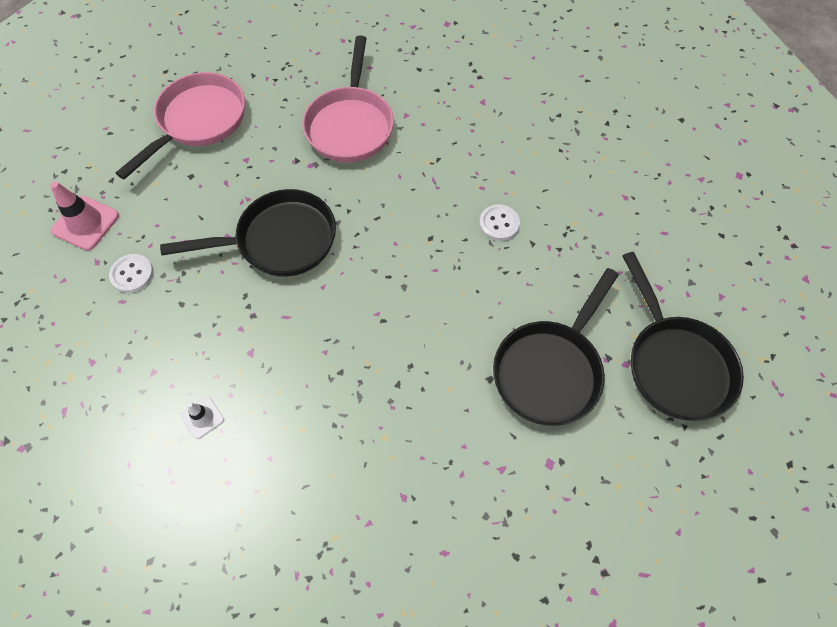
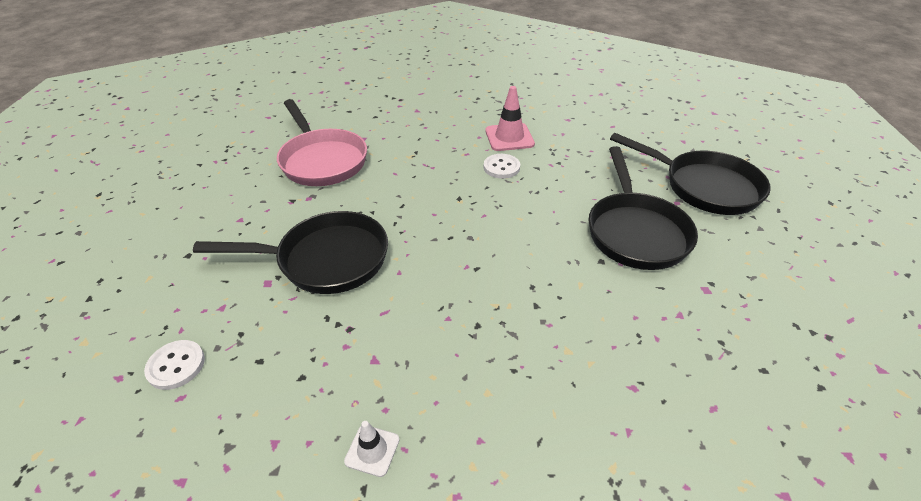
camera: 35 degrees left, 20 degrees down
pink traffic cone [50,182,119,250] -> pink traffic cone moved to [485,86,535,151]
pink pan [116,72,245,179] -> none
black pan [160,189,336,277] -> black pan turned 45 degrees clockwise [193,211,388,294]

